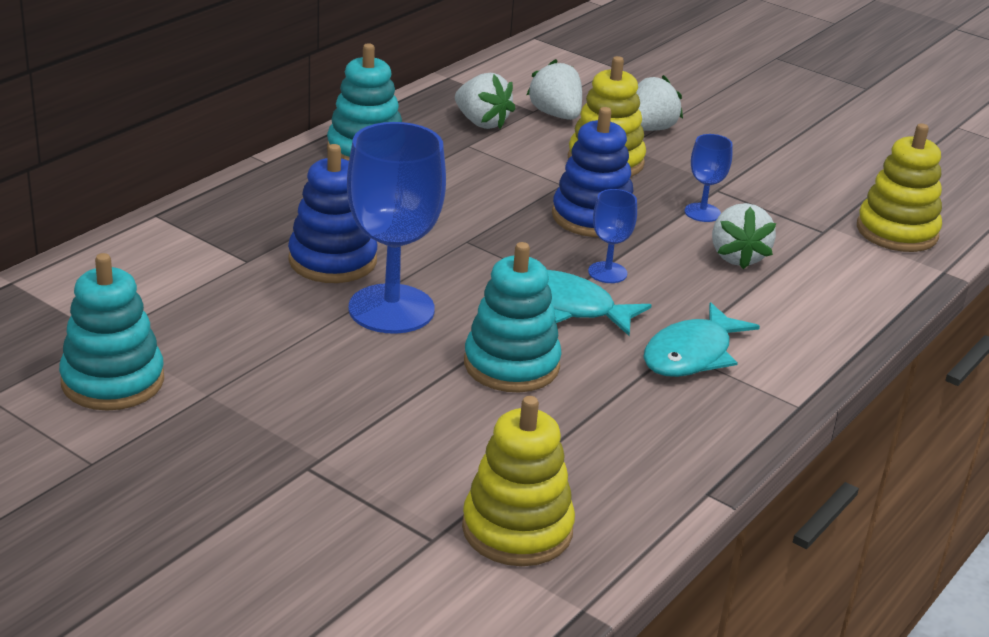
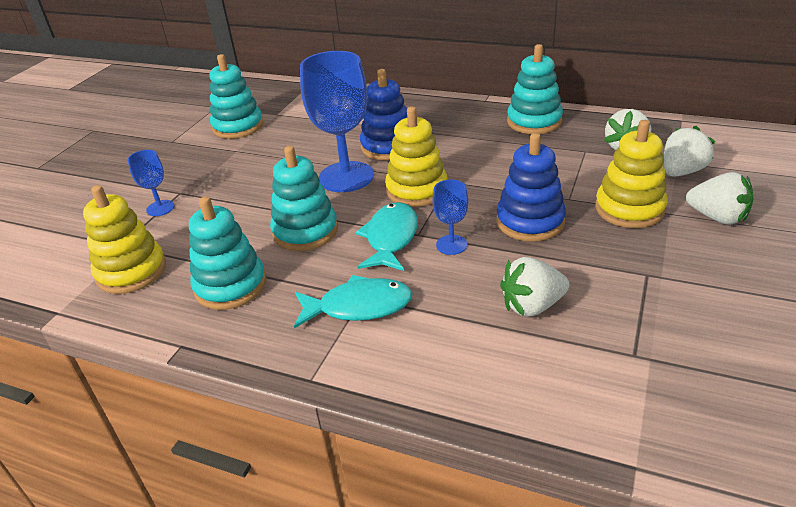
camera: 80 degrees right, 5 degrees up
turquoise fish [643,302,760,377] -> turquoise fish turned 150 degrees clockwise [294,275,413,328]
blue goblet [684,134,733,222] -> blue goblet moved to [128,150,174,216]
yellow stacking toy [857,123,942,252] -> yellow stacking toy moved to [385,107,447,207]
none -> turquoise stacking toy [189,197,266,310]

